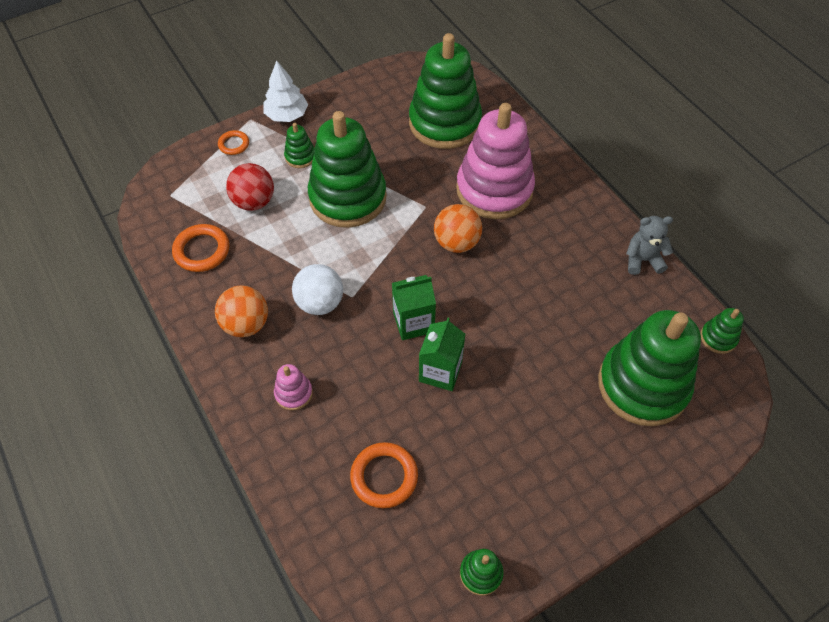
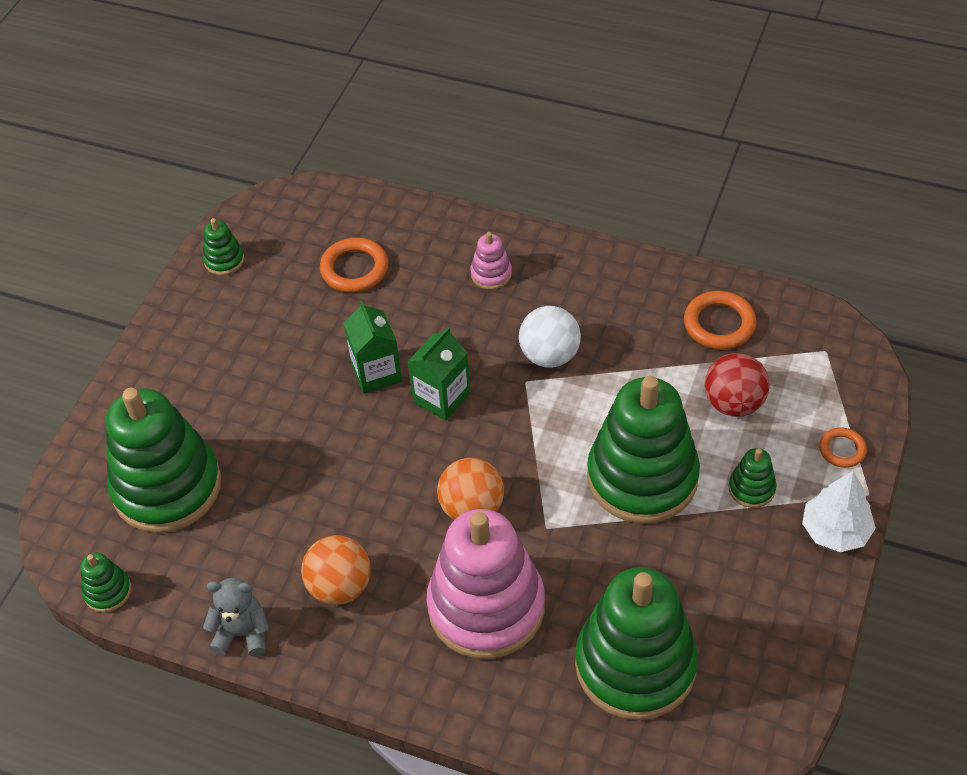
camera: 145 degrees right, 5 degrees down
orange ball [215,285,268,337] -> orange ball moved to [301,535,371,605]
grey teddy bear [626,216,673,275] -> grey teddy bear turned 135 degrees counterclockwise [203,578,269,657]

